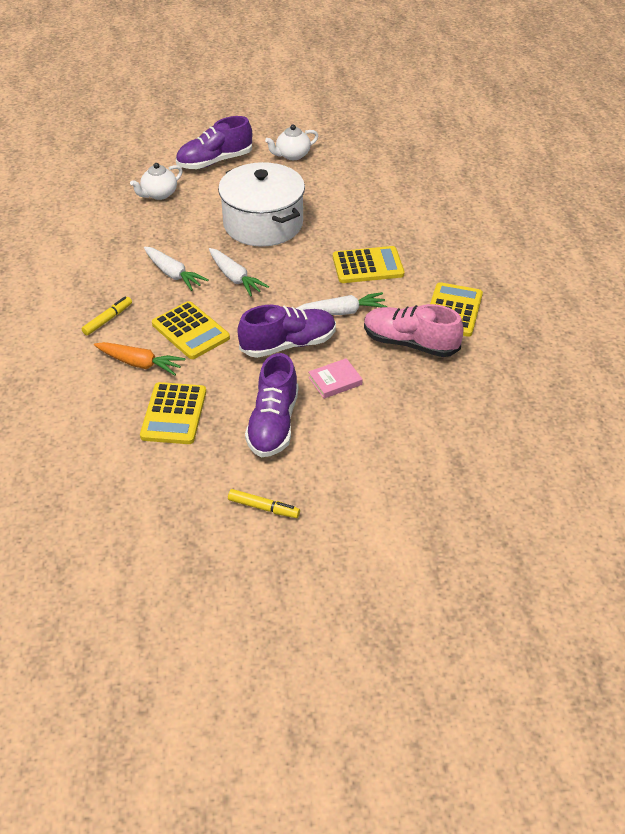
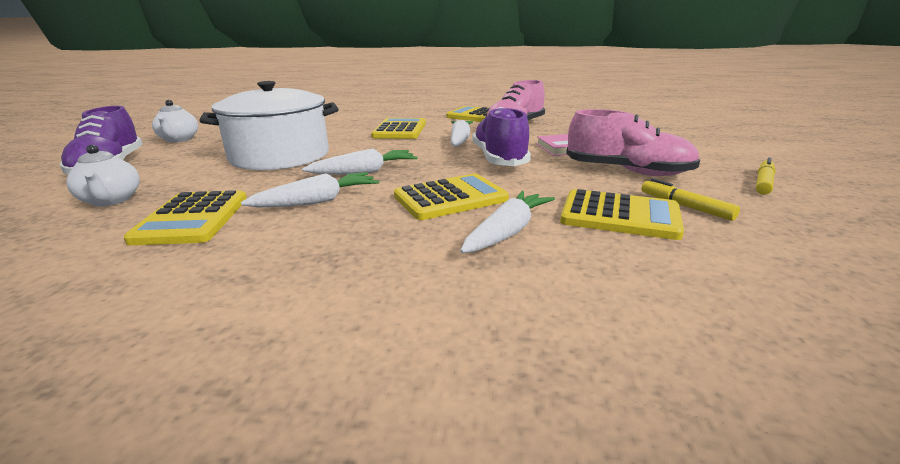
camera: 75 degrees left, 20 degrees down
yellow marker [82,297,132,335] -> yellow marker moved to [641,178,740,221]
orange carrot [94,342,185,375] -> white carrot [460,191,555,253]
purple shoe [245,353,298,457] -> pink shoe [566,109,700,176]
none -> yellow calculator [123,190,247,246]

